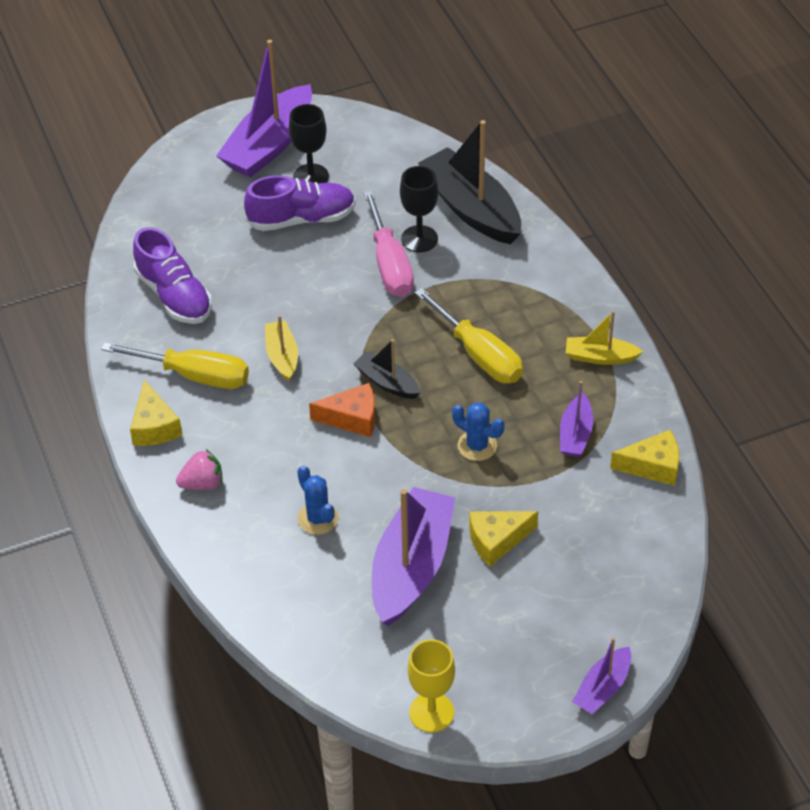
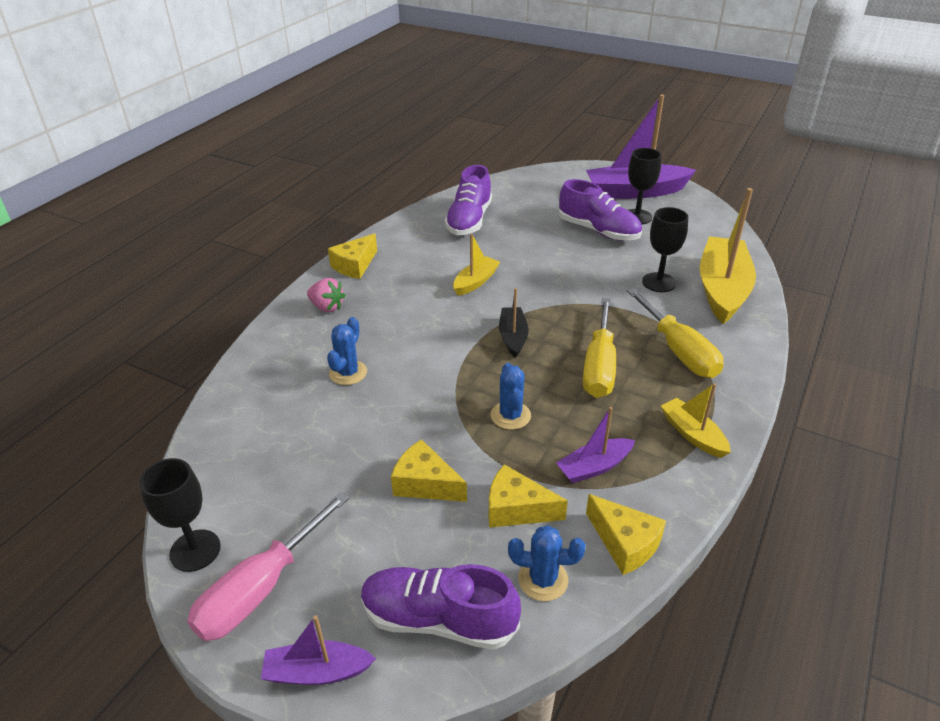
camera: 50 degrees right, 10 degrees down
yellow screwdriver [101,342,249,389] -> yellow screwdriver moved to [627,288,724,378]
orange cheese [309,383,375,437] -> none
pink screwdriver [363,190,414,297] -> pink screwdriver moved to [187,492,350,641]
purple boat [372,487,455,626] -> none
yellow goblet [408,639,455,733] -> black goblet [139,458,221,572]
black boat [418,120,521,244] -> yellow boat [700,188,756,324]
none -> purple shoe [361,564,521,650]
none -> yellow cheese [489,464,568,528]
none -> blue cactus [508,526,585,601]

